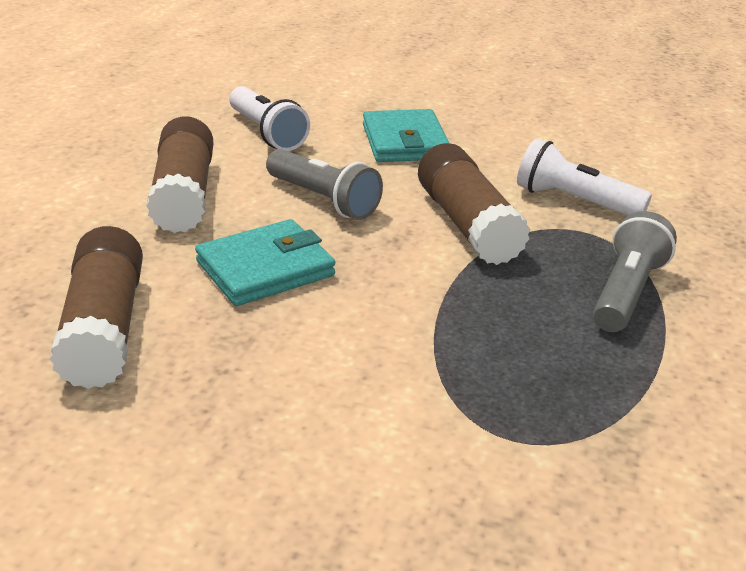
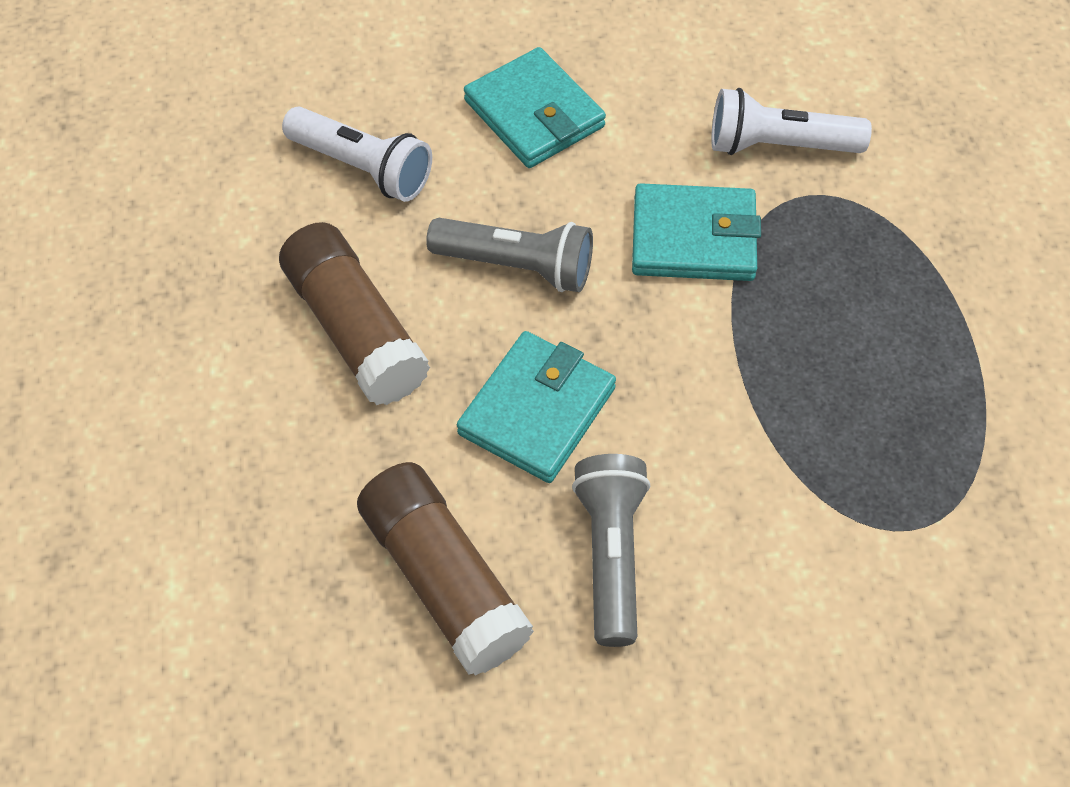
camera: 25 degrees left, 25 degrees up
brown glue stick [418,143,530,265] -> turquoise wallet [632,183,761,281]
grey flashlight [593,211,677,332] -> grey flashlight moved to [572,454,650,647]

